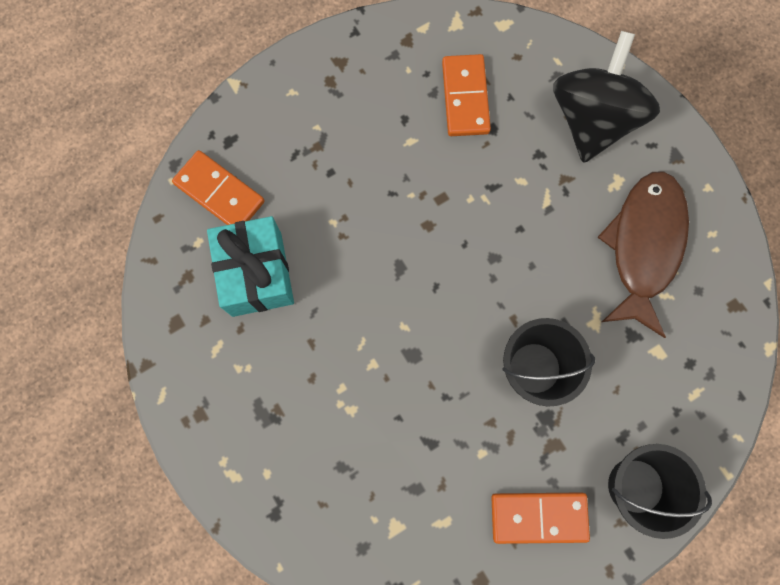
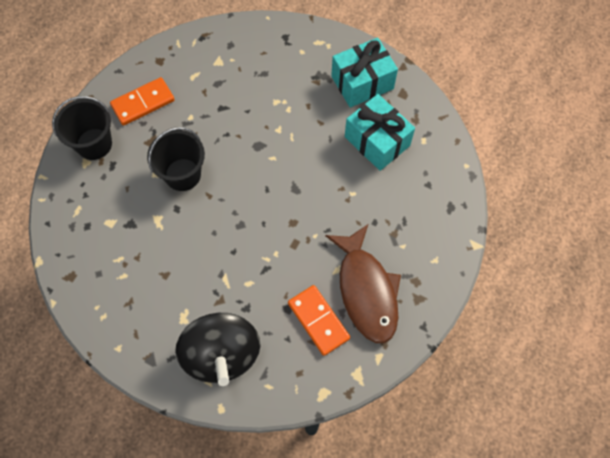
camera: 150 degrees right, 10 degrees down
orange domino [172,150,265,225] -> none
brown fish [597,171,689,338] -> brown fish moved to [325,224,401,343]
none -> turquoise gift [331,38,398,108]

